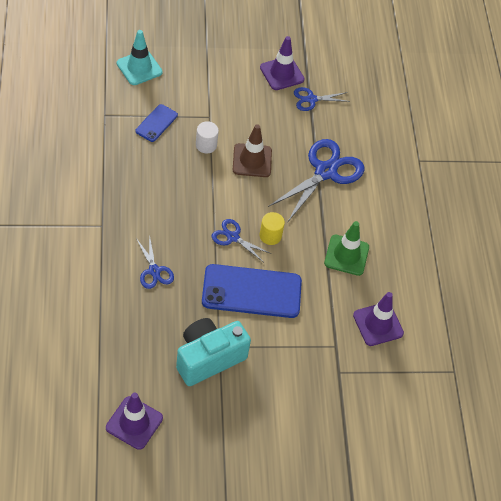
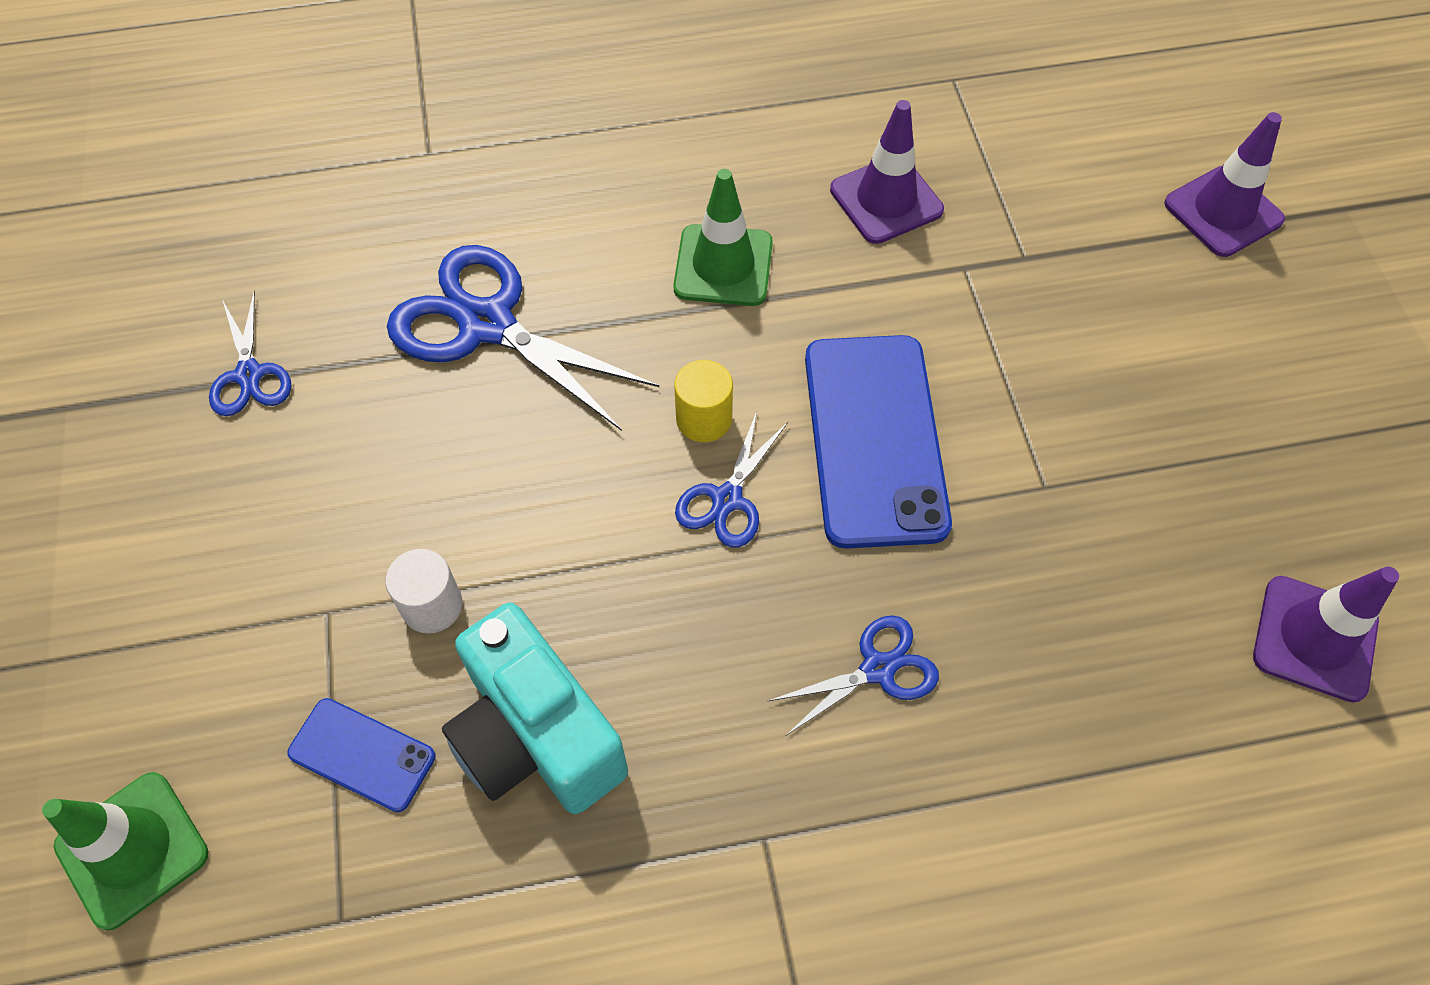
camera: 90 degrees left, 5 degrees up
turquoise traffic cone [117,30,163,85] -> green traffic cone [42,772,209,931]
turquoise camera [176,318,251,386] -> turquoise camera moved to [442,602,628,814]
brown traffic cone [233,124,272,177] -> none
purple traffic cone [260,36,305,90] -> purple traffic cone moved to [1164,112,1285,257]

